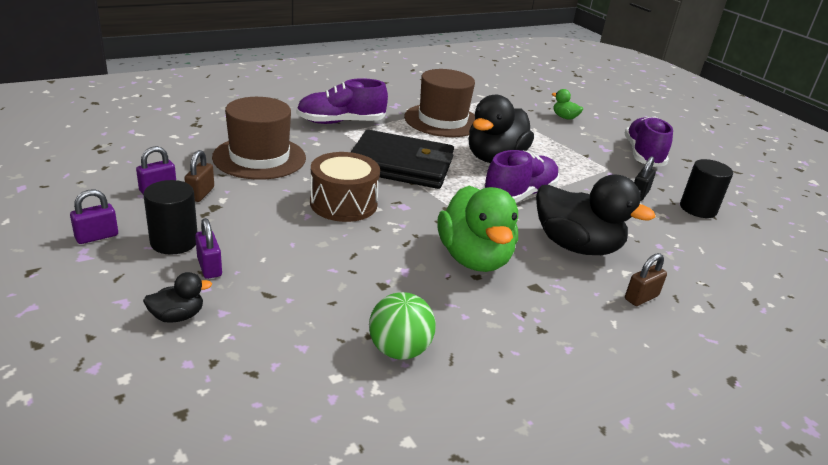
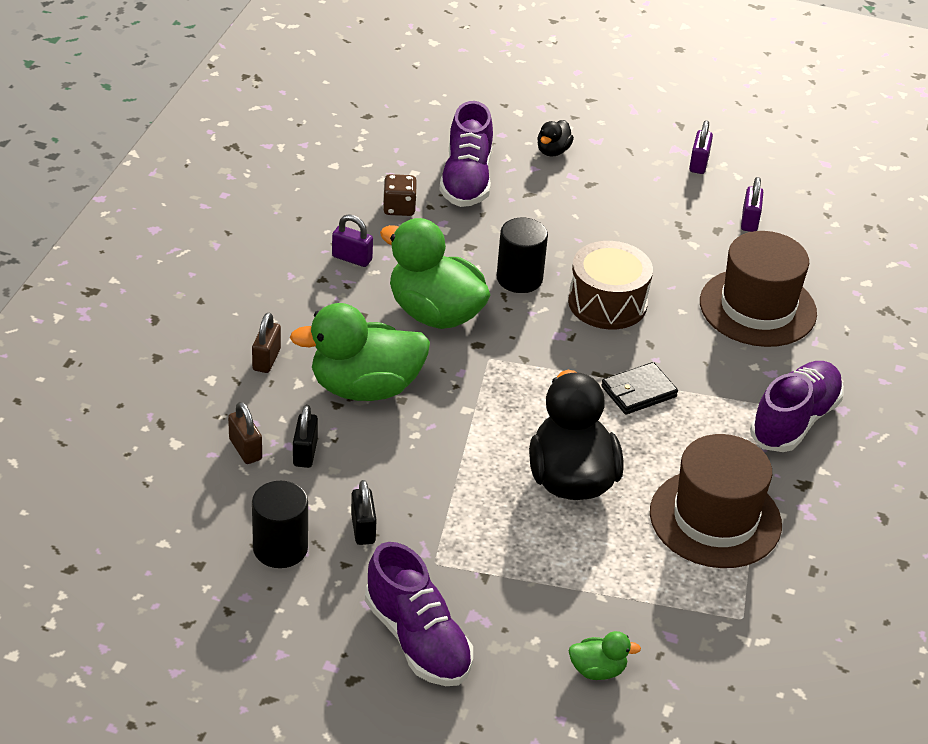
camera: 140 degrees right, 10 degrees up
black cylinder [143,180,197,255] -> black cylinder moved to [497,218,548,293]
brown padlock [184,150,214,202] -> brown padlock moved to [228,402,262,464]
purple padlock [195,218,222,279] -> purple padlock moved to [332,214,373,267]
black wallet [351,130,454,189] -> black wallet [601,362,678,415], size x0.47
green ball [369,292,436,360] -> brown dice [383,174,417,216]
purple shoe [483,150,559,203] -> purple shoe moved to [440,101,493,207]
black duck [536,175,655,255] -> green duck [290,303,430,401]
none -> black padlock [293,405,318,468]

